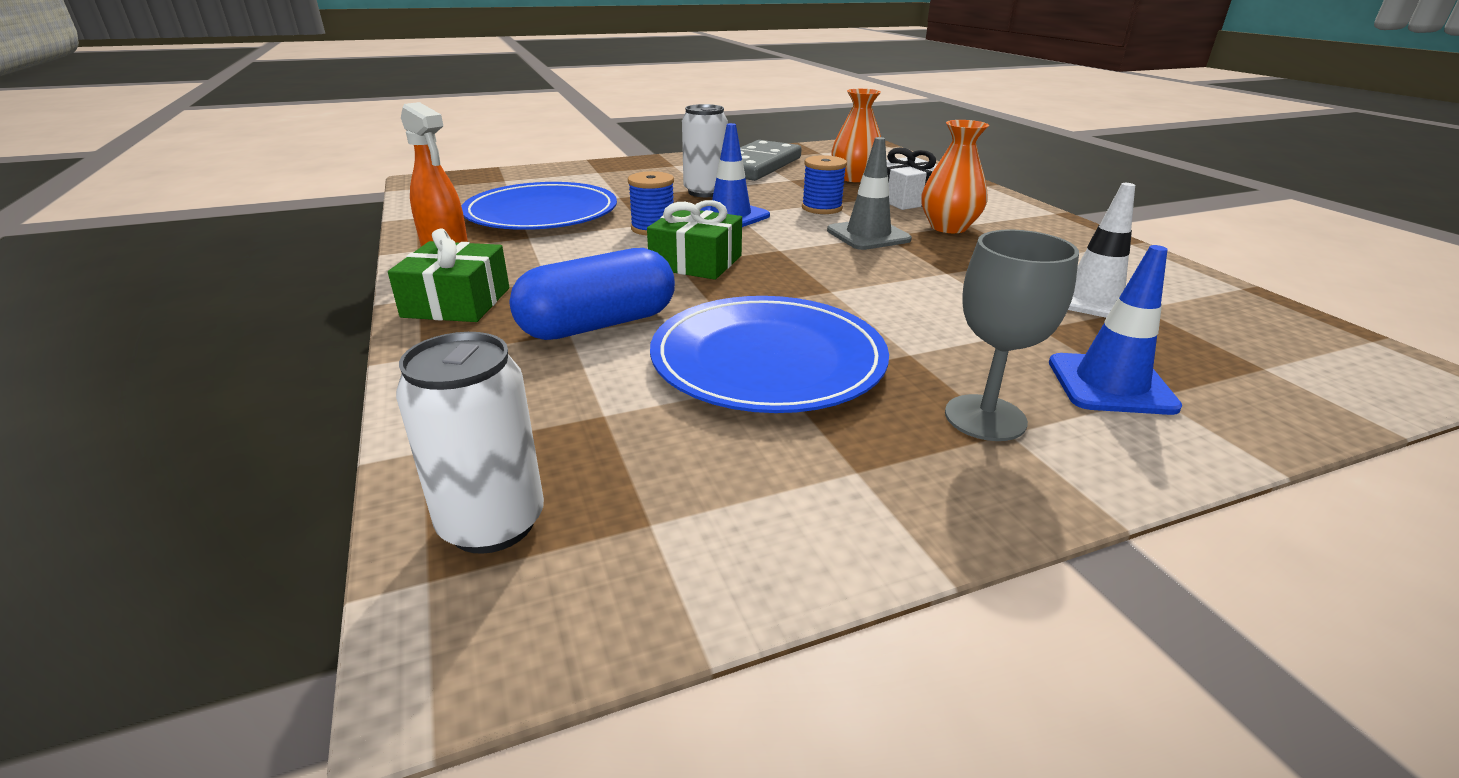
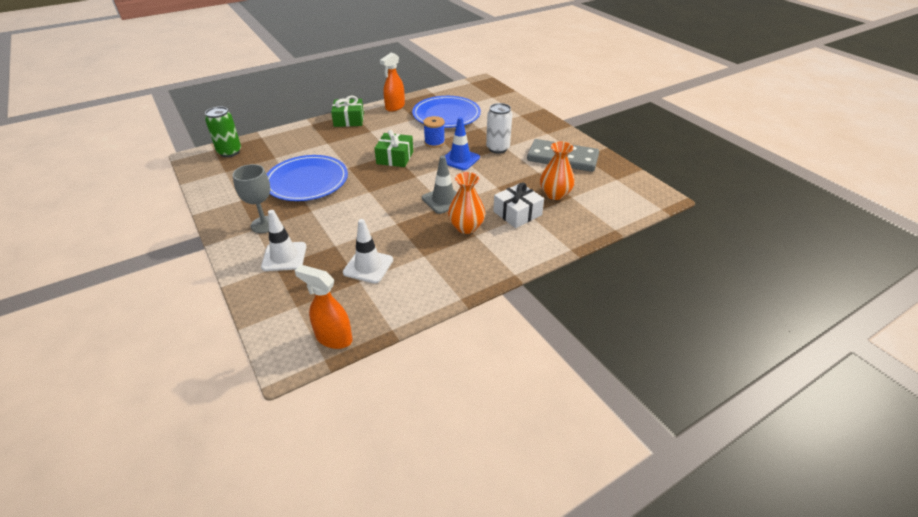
camera: 80 degrees right, 10 degrees up
white can [396,332,544,554] -> green can [205,107,241,157]
blue capsule [510,248,675,340] -> none
blue spool [802,155,847,214] -> none
blue traffic cone [1049,245,1182,415] -> white traffic cone [261,210,306,271]
none -> orange spray bottle [295,265,352,349]

